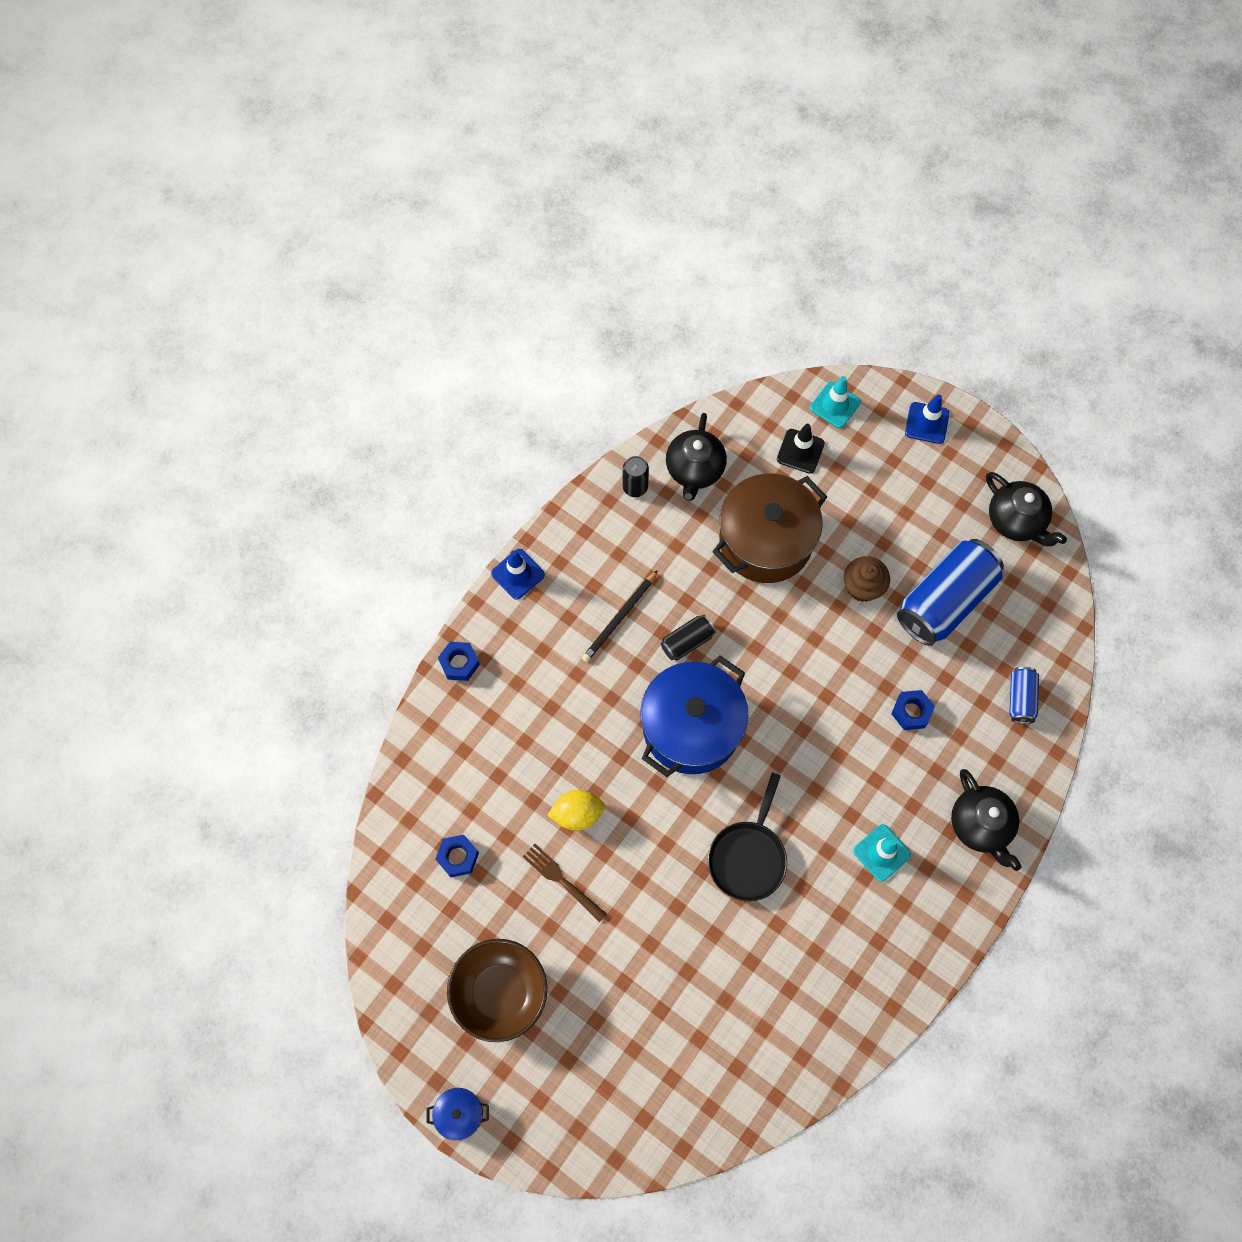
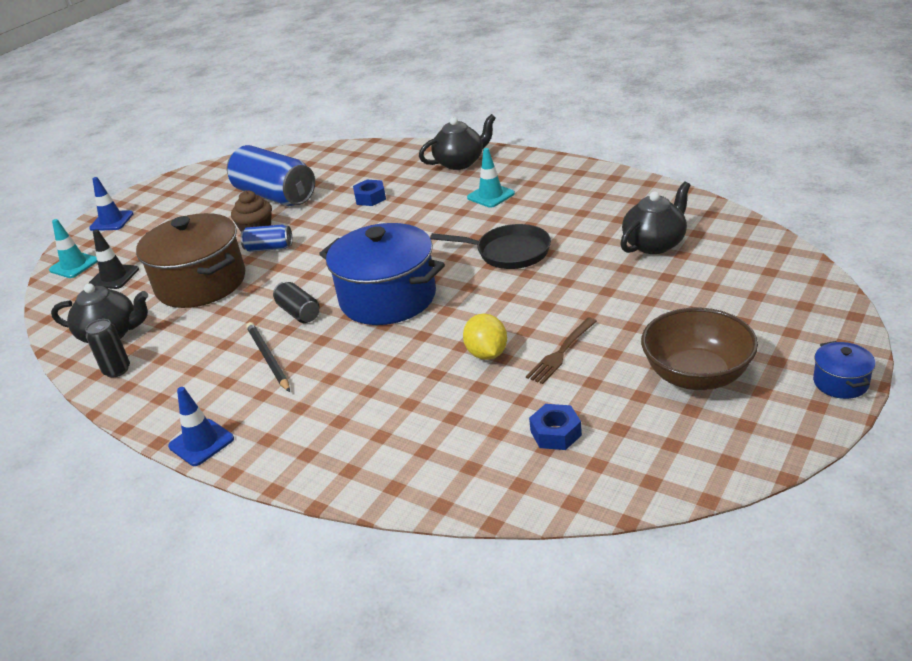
camera: 90 degrees left, 35 degrees down
blue nut [438,642,480,681] -> none
black pencil [582,570,658,662] -> black pencil turned 150 degrees counterclockwise [246,322,290,392]
black teapot [986,472,1067,546] -> black teapot moved to [620,182,691,254]
blue can [1009,667,1039,724] -> blue can moved to [240,224,293,252]

